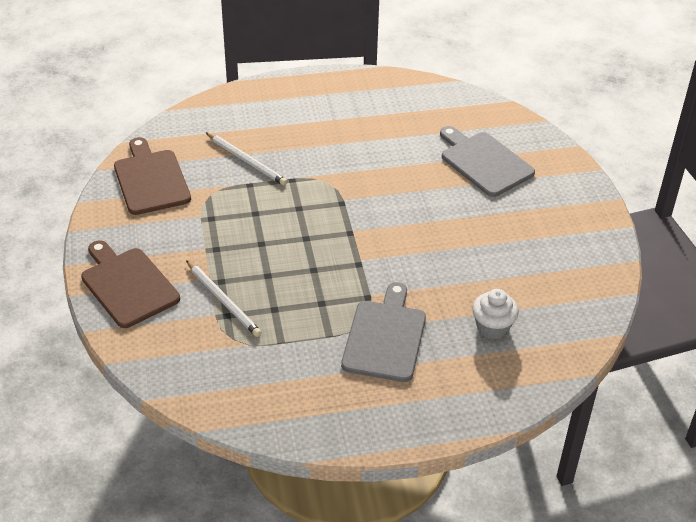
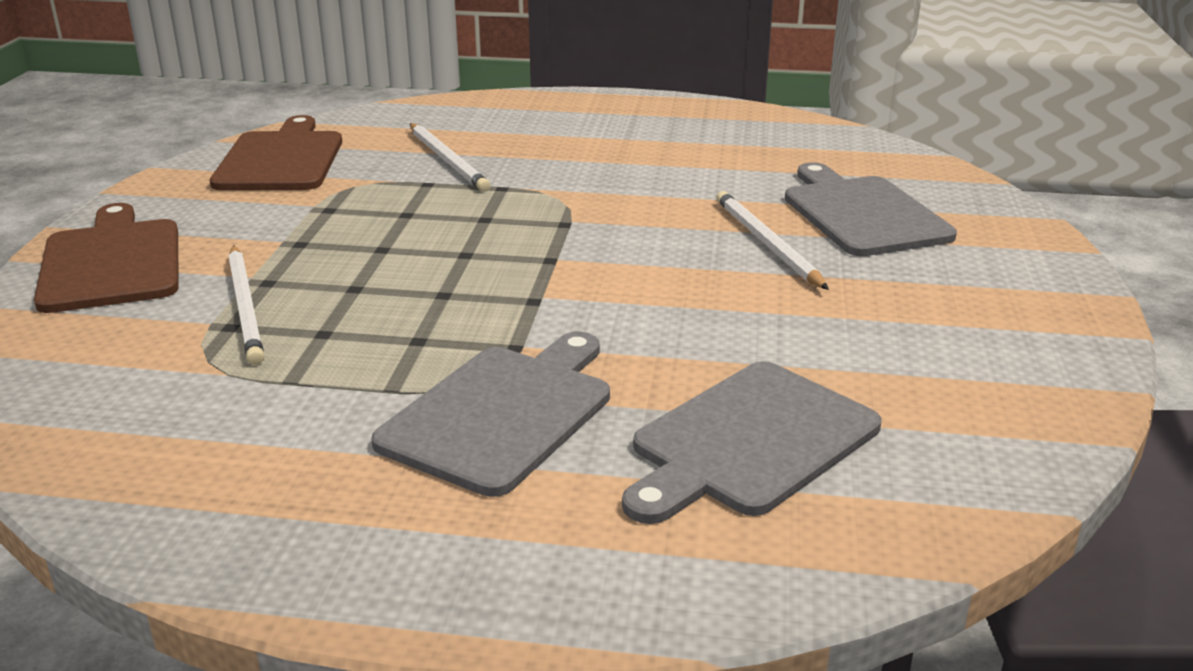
camera: 20 degrees right, 15 degrees down
white cupcake [473,289,519,339] -> grey cutting board [622,361,881,524]
none -> white pencil [716,191,829,290]

